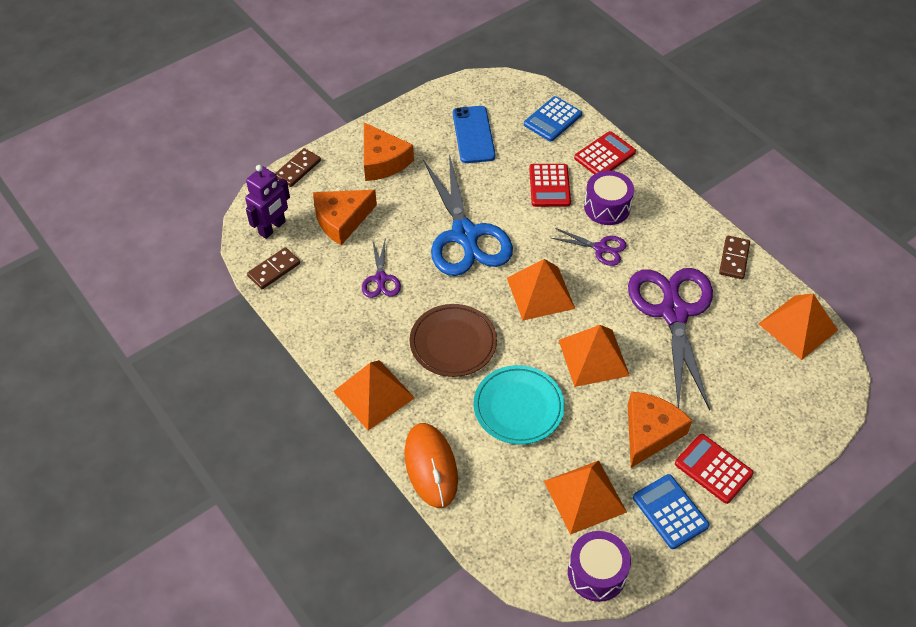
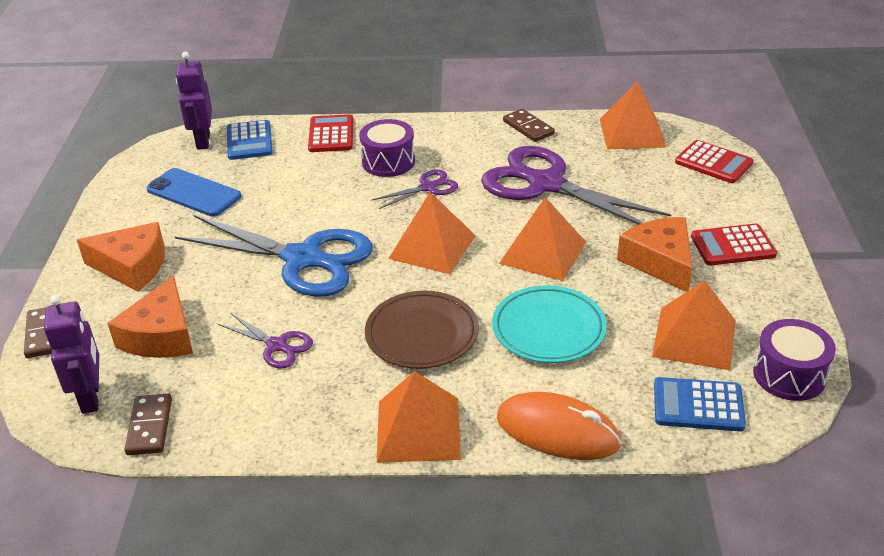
camera: 50 degrees left, 15 degrees down
red calculator [529,164,571,207] -> red calculator moved to [675,140,753,183]
blue calculator [633,474,710,549] -> blue calculator moved to [654,377,746,432]
none -> purple robot [176,52,212,150]

